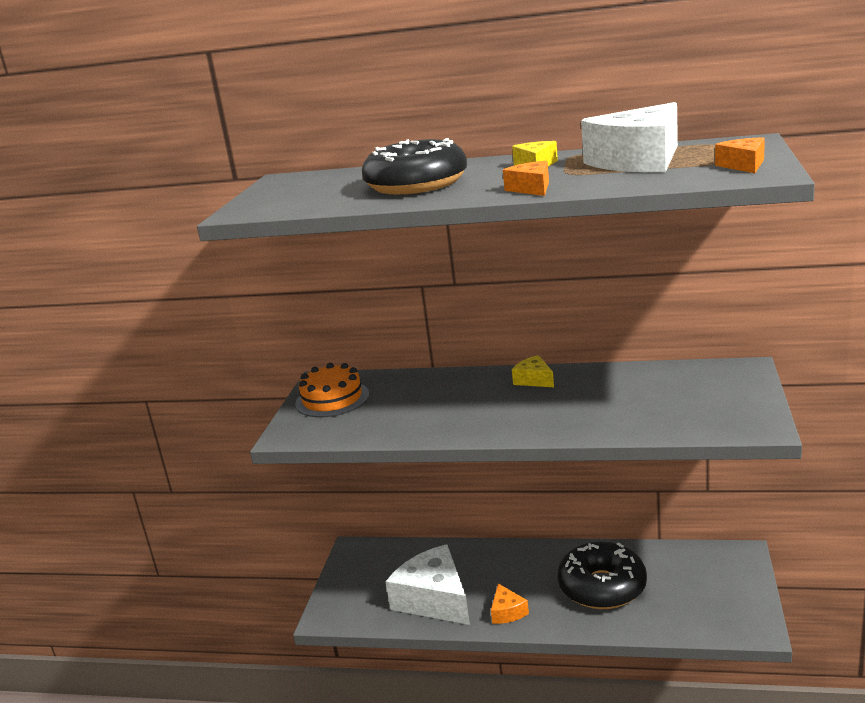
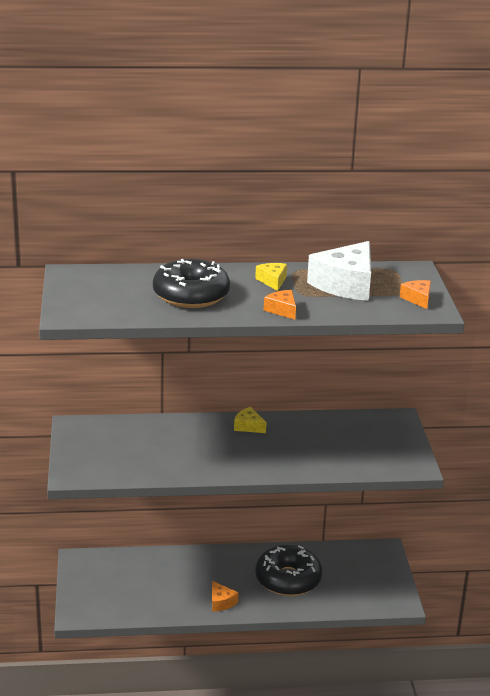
camera: 20 degrees left, 5 degrees up
orange cake [295,363,369,417] -> none
white cheese [386,544,470,625] -> none

